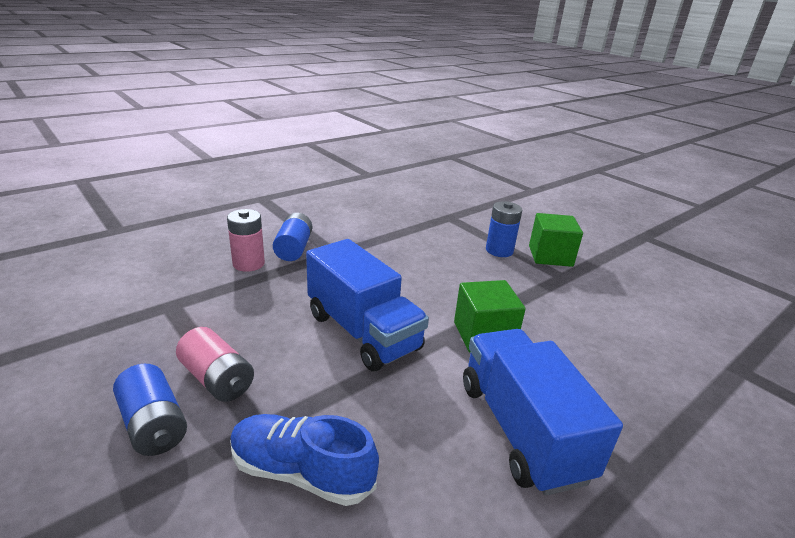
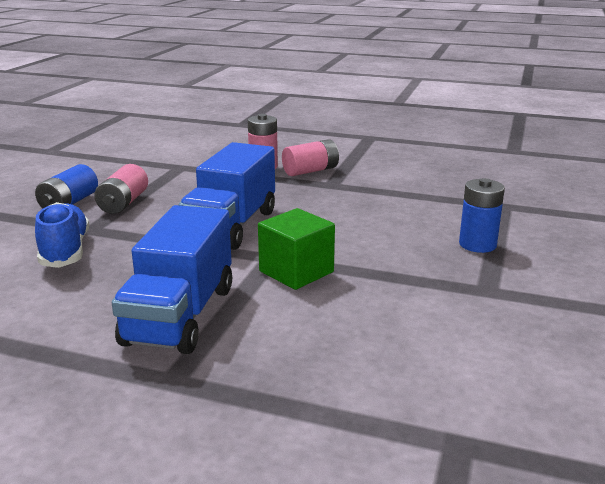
camera: 60 degrees right, 5 degrees down
blue battery [273,213,312,261] -> pink battery [282,139,339,176]
blue truck [463,329,623,496] -> blue truck turned 150 degrees clockwise [112,205,232,354]
green cube [529,213,583,267] -> none

